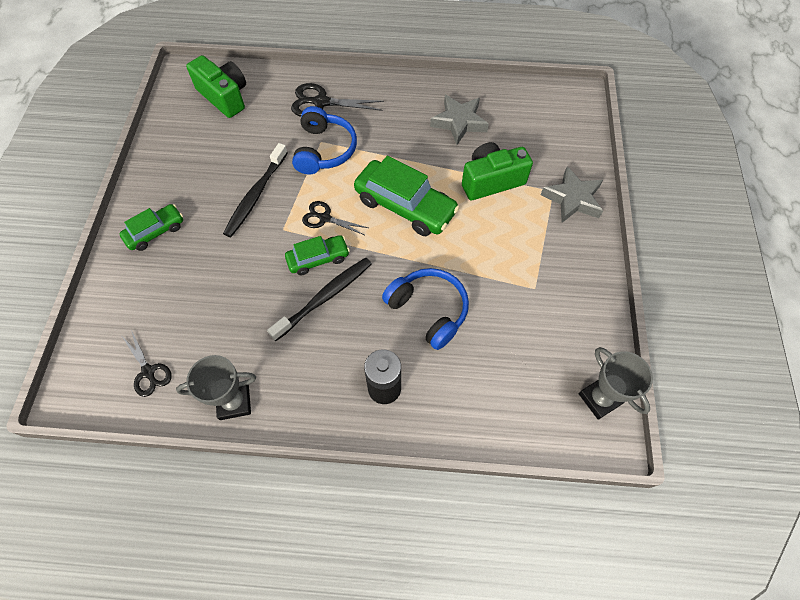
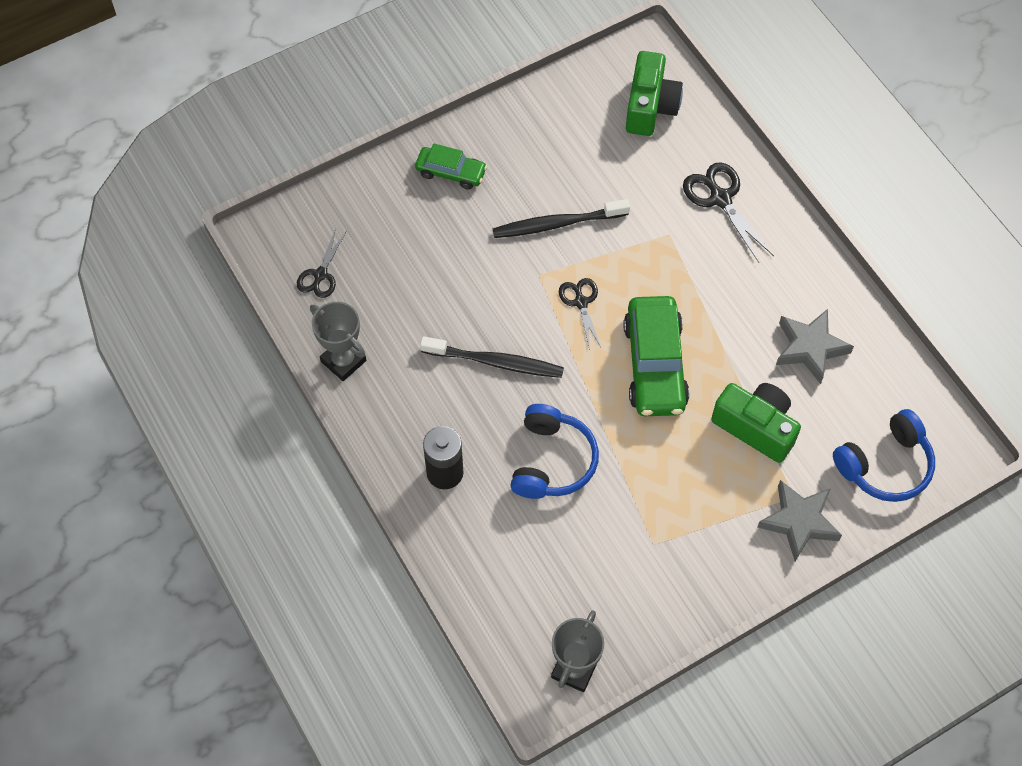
camera: 55 degrees right, 0 degrees up
green car [285,235,350,275] -> none
blue headphones [292,106,357,174] -> blue headphones moved to [833,409,935,502]

